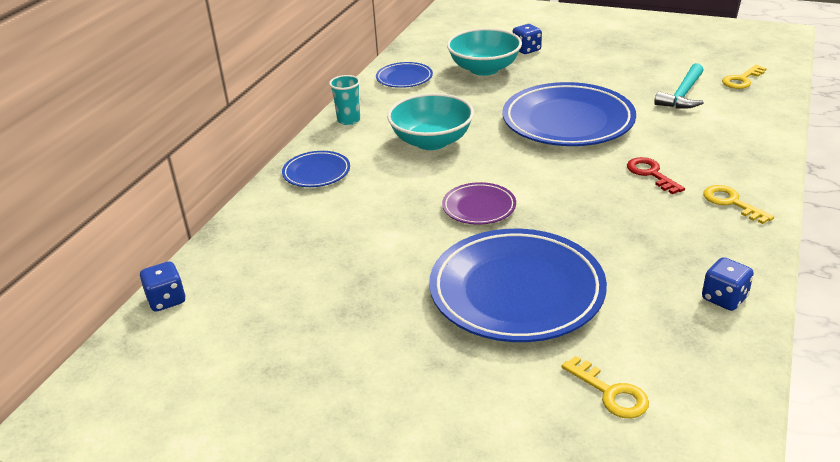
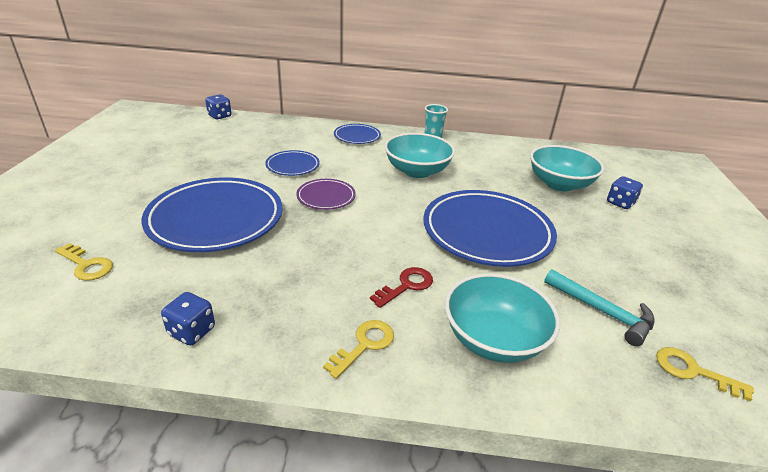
camera: 70 degrees right, 0 degrees up
blue plate [376,62,433,88] -> blue plate moved to [265,150,320,176]
yellow key [562,356,649,418] -> yellow key turned 90 degrees counterclockwise [55,243,113,281]
turquoise hammer [654,63,704,109] -> turquoise hammer turned 150 degrees counterclockwise [544,269,655,346]
none -> turquoise bowl [445,273,560,363]

